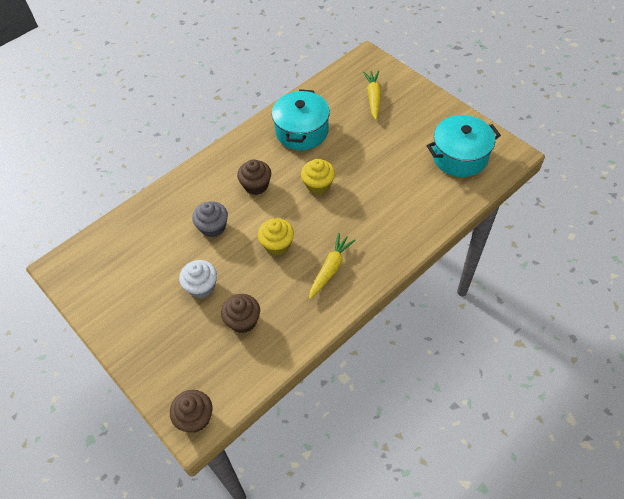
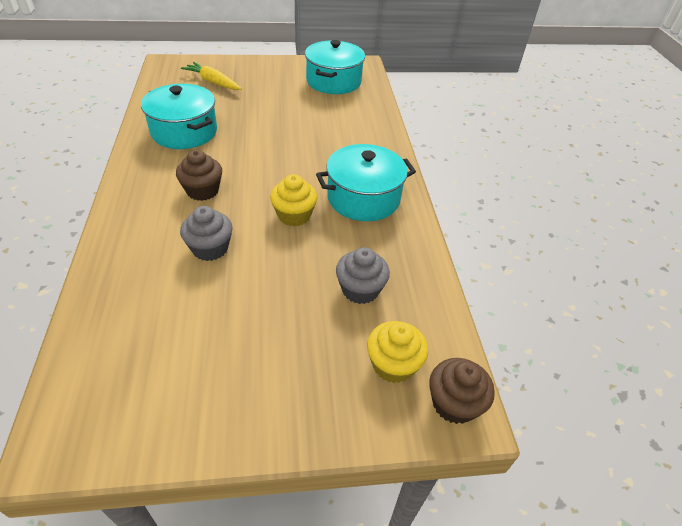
camera: 60 degrees left, 10 degrees down
white cupcake [179,260,217,298] -> none
brown cupcake [221,294,260,333] -> grey cupcake [336,247,390,304]
yellow cupcake [301,159,335,194] -> yellow cupcake moved to [367,321,428,383]
yellow carrot [309,233,356,300] -> turquoise pot [316,144,416,221]

